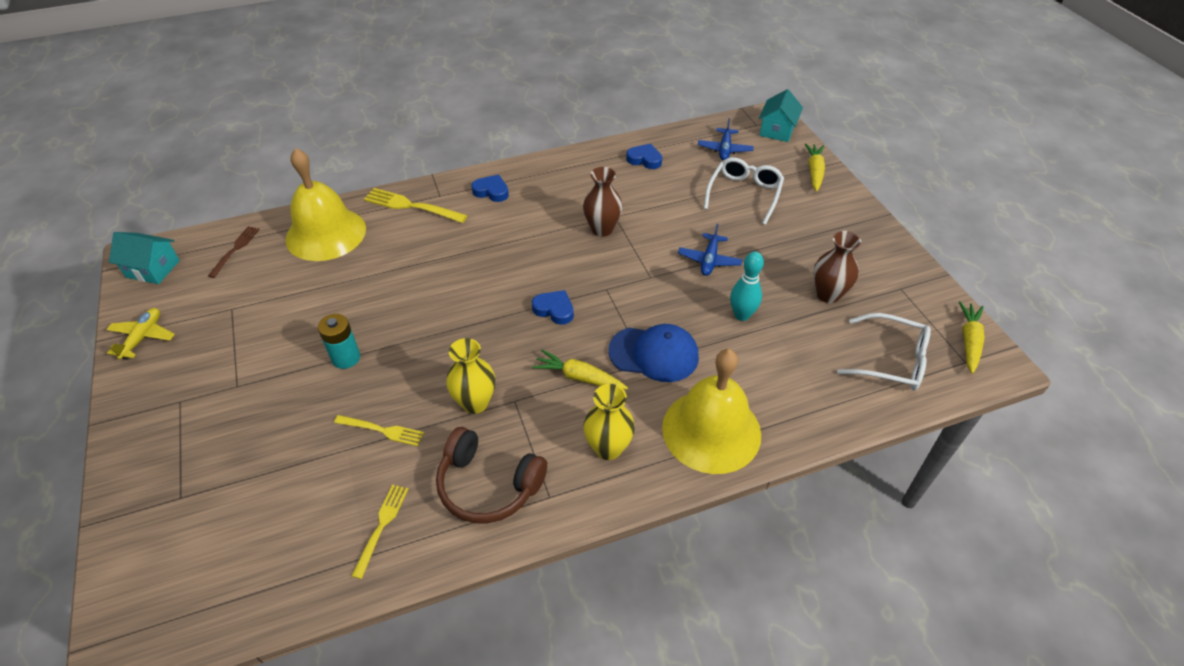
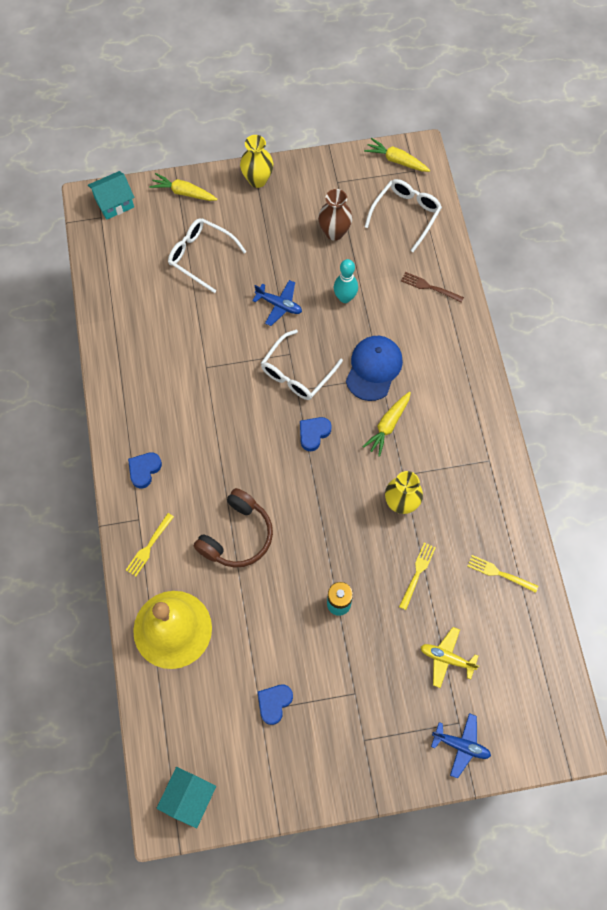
camera: 80 degrees left, 20 degrees up
yellow plane [106,308,175,360] -> yellow plane moved to [421,627,479,688]
brown fork [208,226,260,278] -> brown fork moved to [401,272,464,303]
yellow fork [364,188,468,223] -> yellow fork [126,513,174,577], size x0.64
brown headphones [436,427,547,523] -> brown headphones moved to [194,488,273,568]
brown vase [583,167,623,237] -> none
yellow vase [583,384,635,460] -> yellow vase moved to [240,135,273,188]
blue heart [626,144,662,169] -> blue heart moved to [258,685,293,725]
yellow bell [662,349,761,474] -> none
blue plane [698,118,754,161] -> blue plane moved to [431,713,491,779]
turquoise house [759,89,803,142] -> turquoise house turned 60 degrees counterclockwise [88,171,134,220]
none -> white glasses [261,330,343,400]

